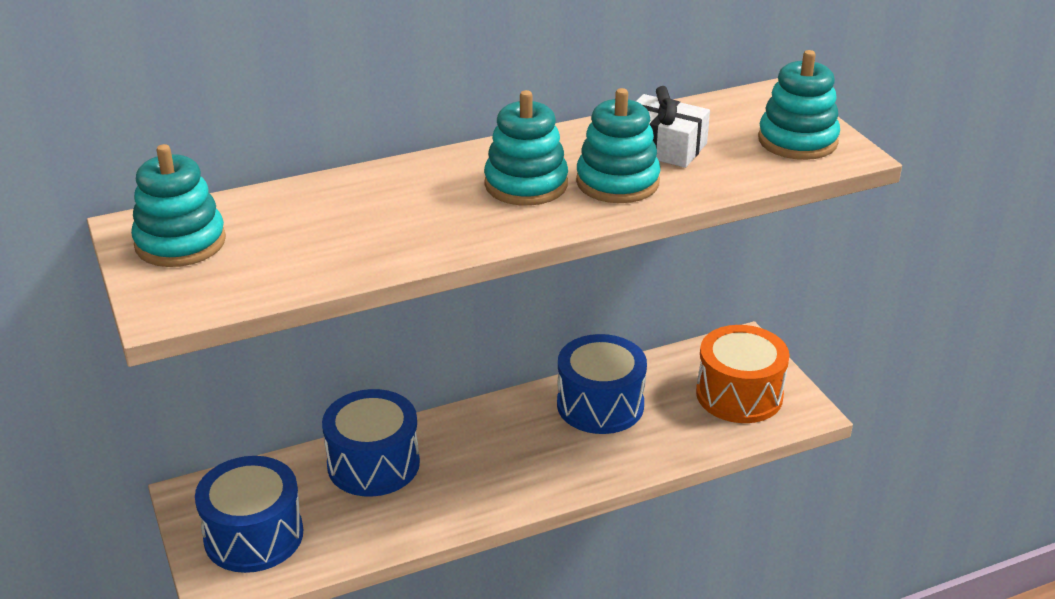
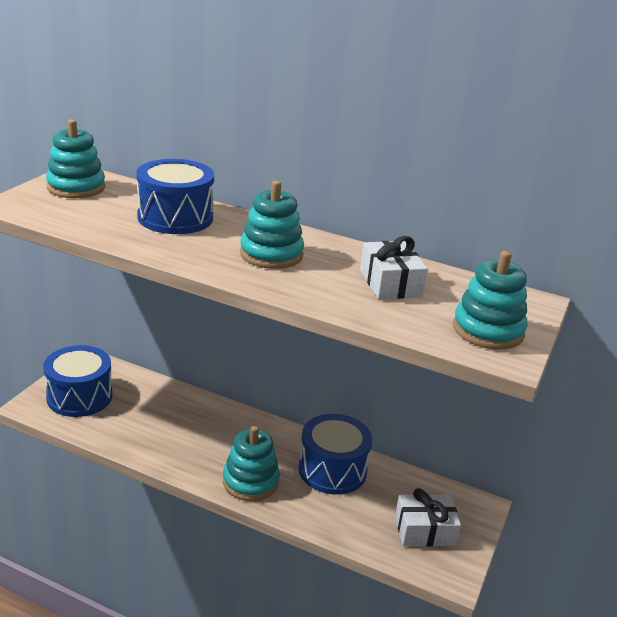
camera: 45 degrees right, 5 degrees down
blue drum [322,389,420,497] -> blue drum moved to [136,159,214,234]
turquoise stacking toy [576,88,661,203] -> turquoise stacking toy moved to [223,426,280,501]
orange drum [696,325,789,423] -> white gift [395,488,461,547]

